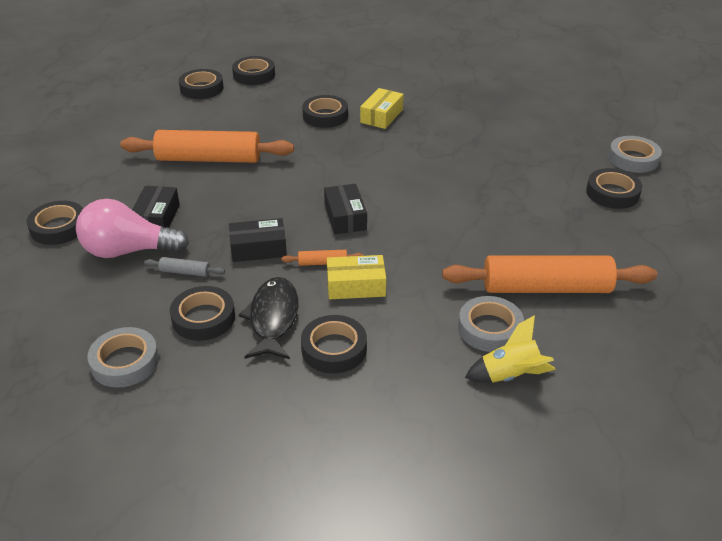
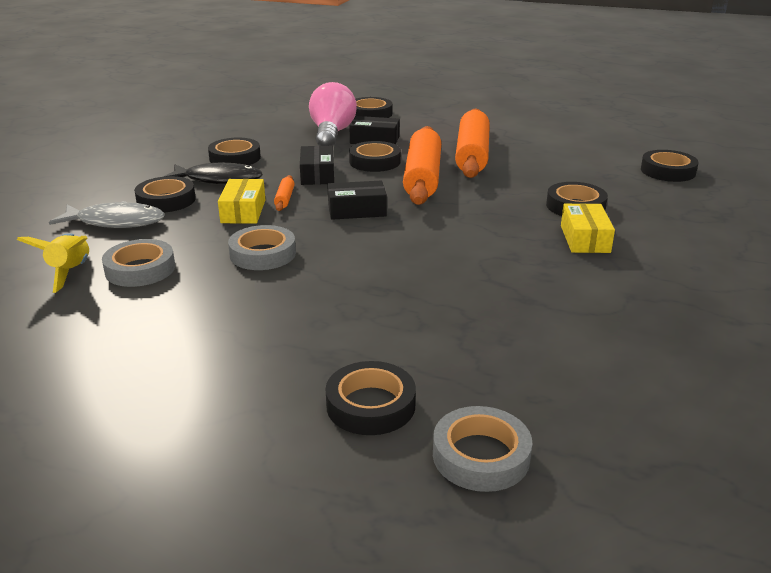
camera: 95 degrees right, 10 degrees down
grey tape [87,327,159,387] -> grey tape moved to [228,225,296,270]
grey rolling pin [144,257,225,277] -> none
black tape [179,69,224,99] -> black tape moved to [349,141,401,172]
yellow box [360,88,404,129] -> yellow box turned 60 degrees clockwise [561,203,615,253]
orange rolling pin [442,255,657,293] -> orange rolling pin moved to [403,126,441,205]
none -> grey fish [49,201,164,228]

